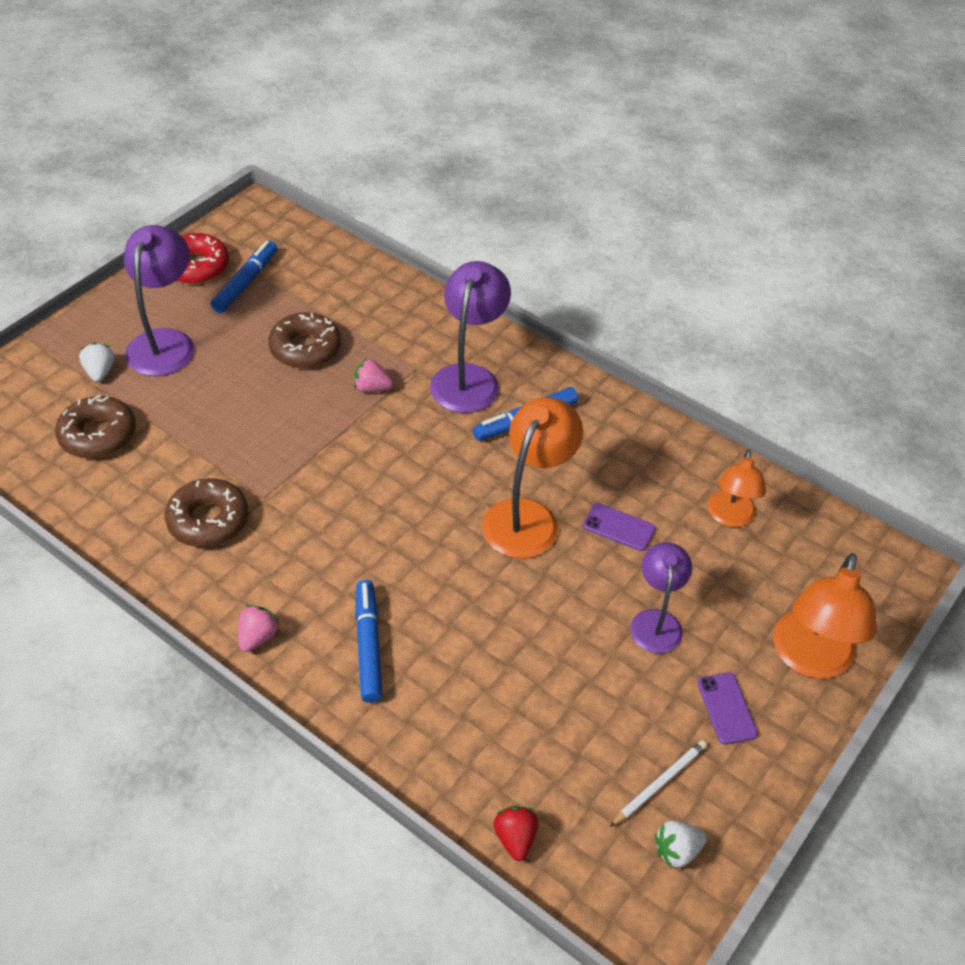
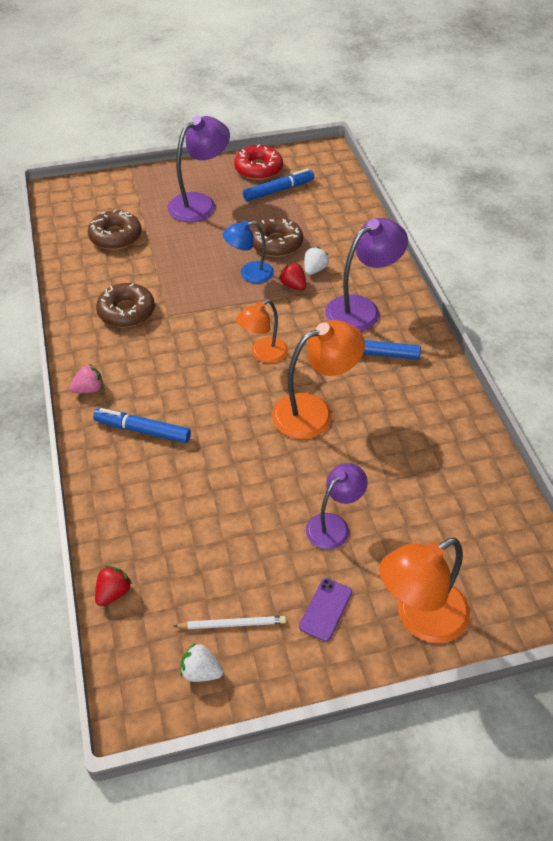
camera: 40 degrees right, 0 degrees up
white strawberry [79,343,114,382] -> white strawberry moved to [304,247,329,275]
pink strawberry [354,359,393,393] -> red strawberry [279,262,306,290]
blue marker [355,580,382,703] -> blue marker turned 105 degrees counterclockwise [93,408,191,443]
purple phone [583,503,656,551] -> none
orange lamp [708,449,766,527] -> orange lamp moved to [236,300,288,363]
none -> blue lamp [223,220,274,283]

